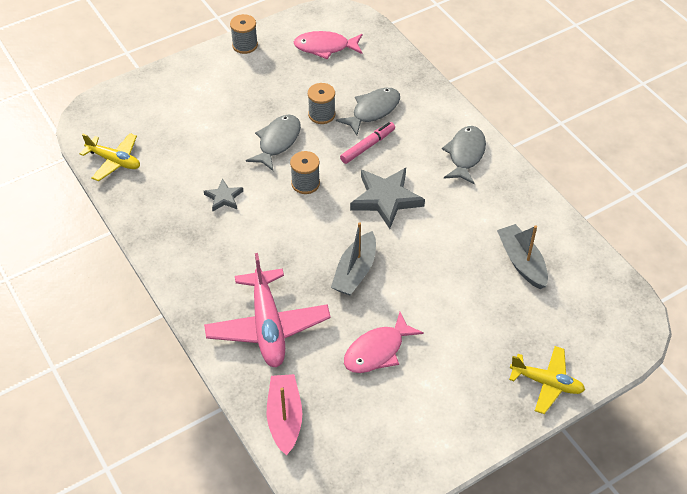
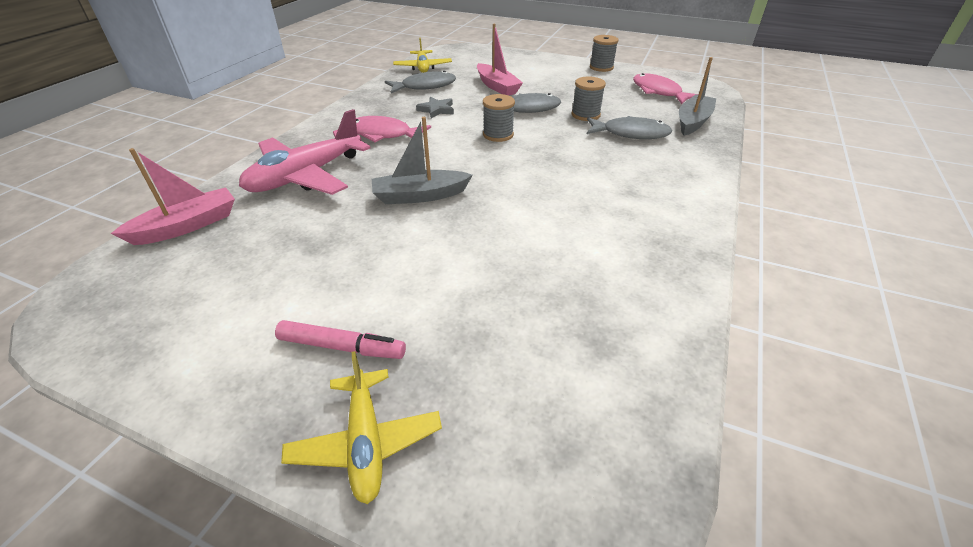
camera: 55 degrees right, 10 degrees down
pink marker [340,122,395,164] -> pink marker moved to [275,320,406,359]
pink fish [344,312,424,373] -> pink fish moved to [356,116,431,142]
grey star [350,168,425,229] -> none
grey fish [442,126,486,185] -> grey fish moved to [385,71,456,93]
grey boat [497,224,548,289] -> grey boat moved to [679,57,716,136]
none -> pink boat [477,24,523,95]

